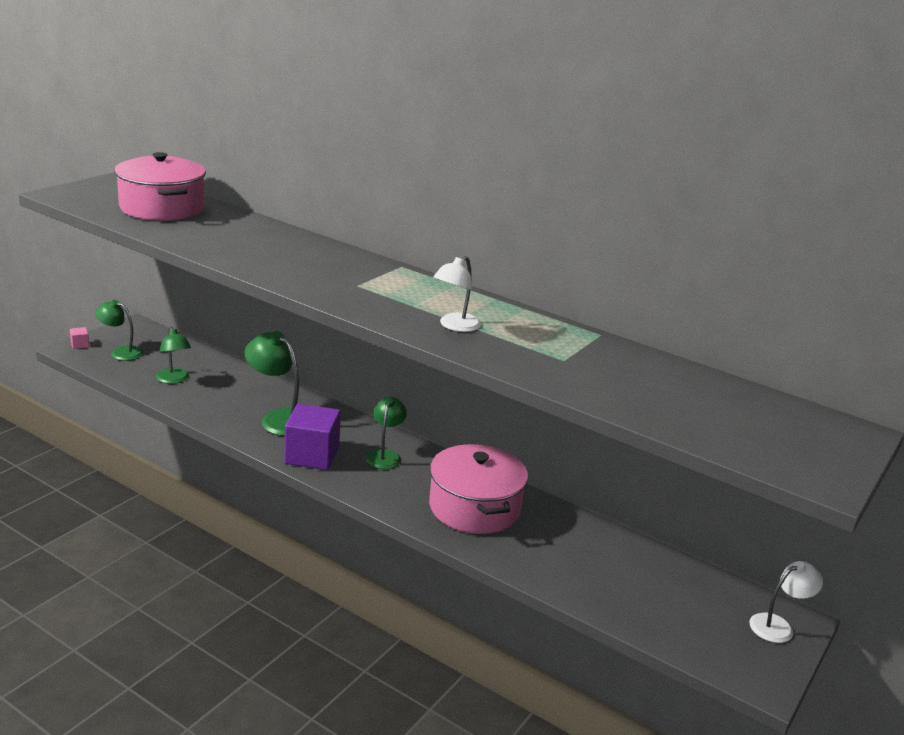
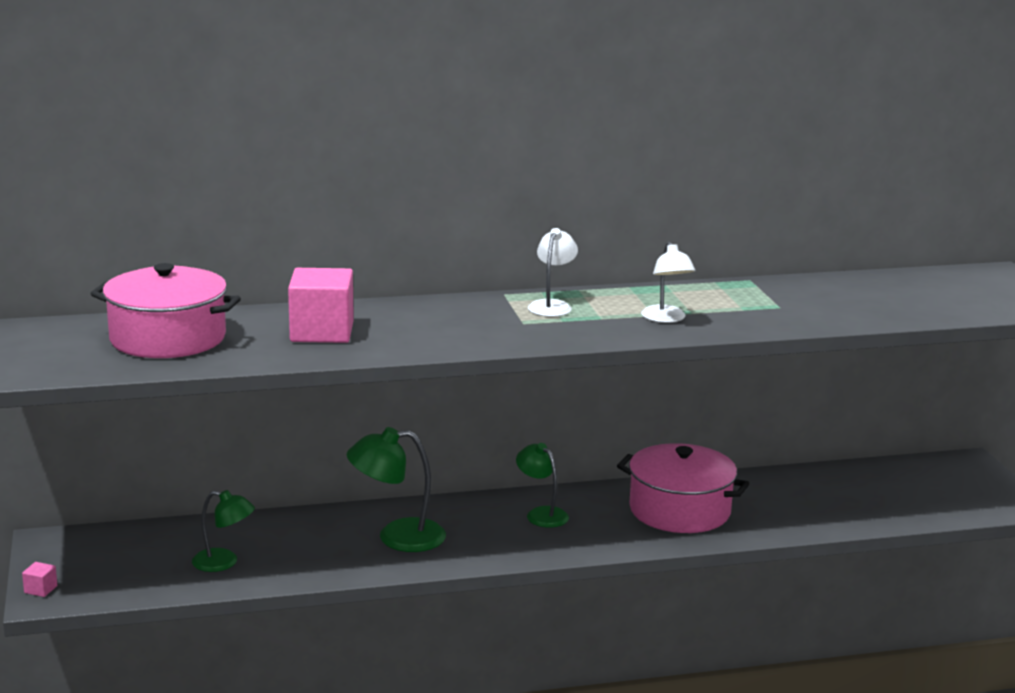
camera: 45 degrees left, 5 degrees down
green lamp [95,300,143,361] -> none
purple cube [284,404,341,470] -> none
white lamp [749,561,823,643] -> white lamp moved to [528,228,578,317]
none -> pink cube [288,268,354,343]

